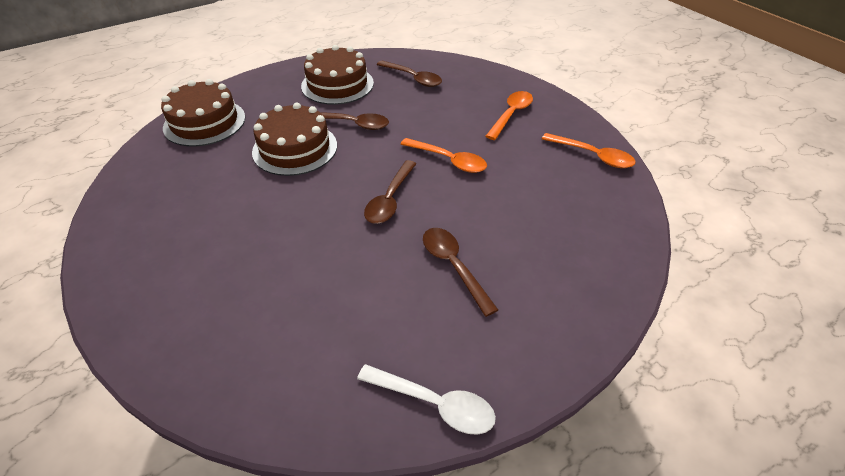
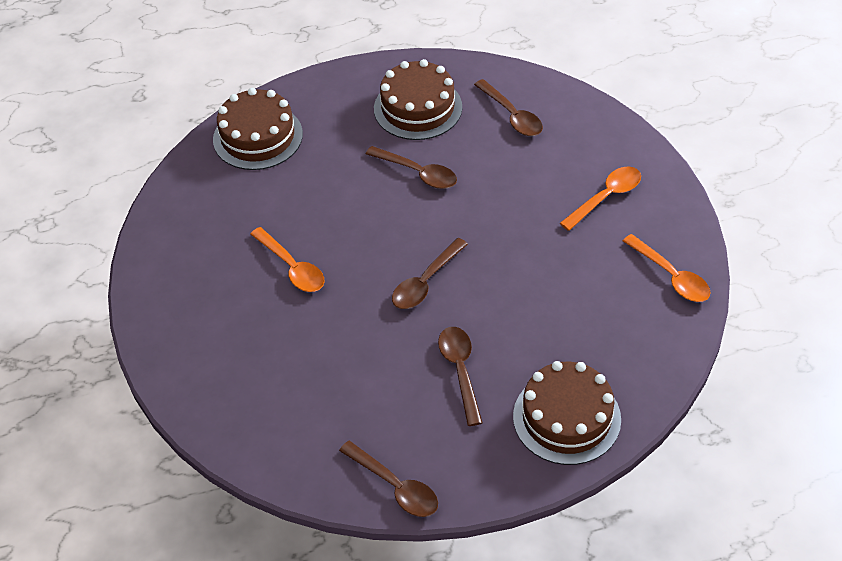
camera: 20 degrees right, 5 degrees up
brown cake [252,102,337,176] -> brown cake moved to [513,361,621,465]
white spoon [357,364,496,435] -> brown spoon [339,441,438,517]
orange spoon [401,138,487,173] -> orange spoon moved to [251,227,324,292]

